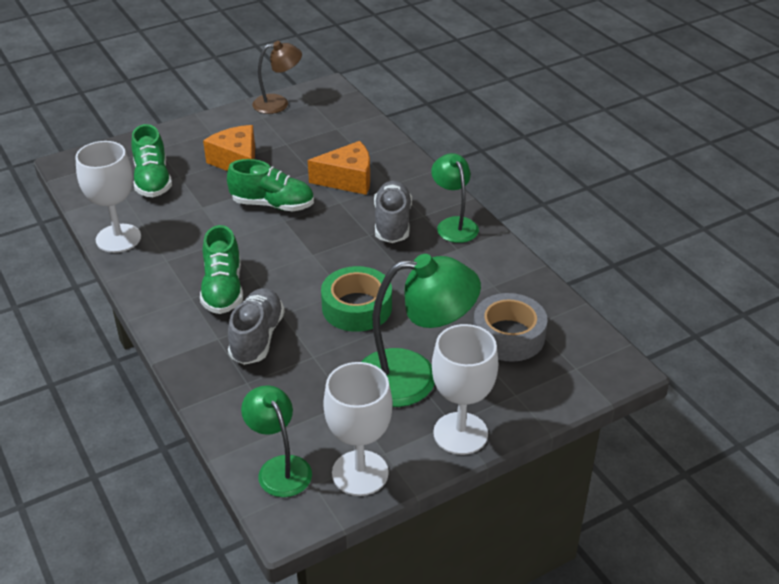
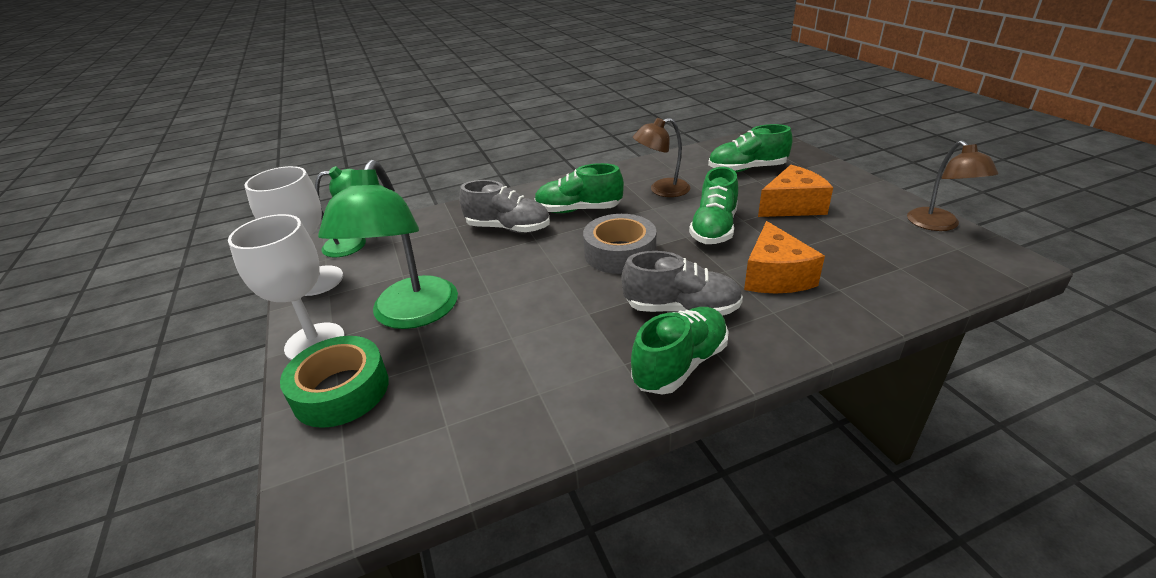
camera: 100 degrees right, 5 degrees down
white goblet [75,141,141,253] -> none
green tape [321,266,392,332] -> green tape moved to [280,336,389,428]
green lamp [431,153,479,243] -> green shoe [631,307,729,395]
grey tape [473,293,548,362] -> grey tape moved to [583,214,656,274]
none -> brown lamp [633,118,690,197]

